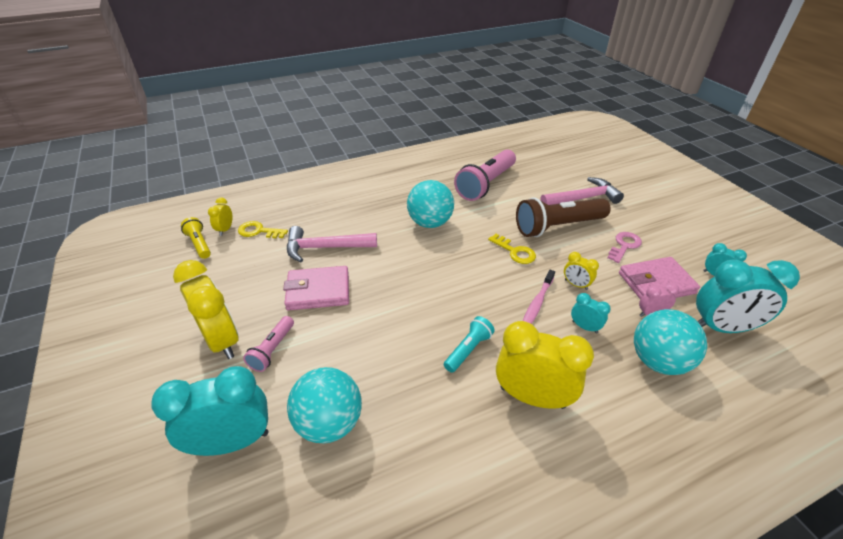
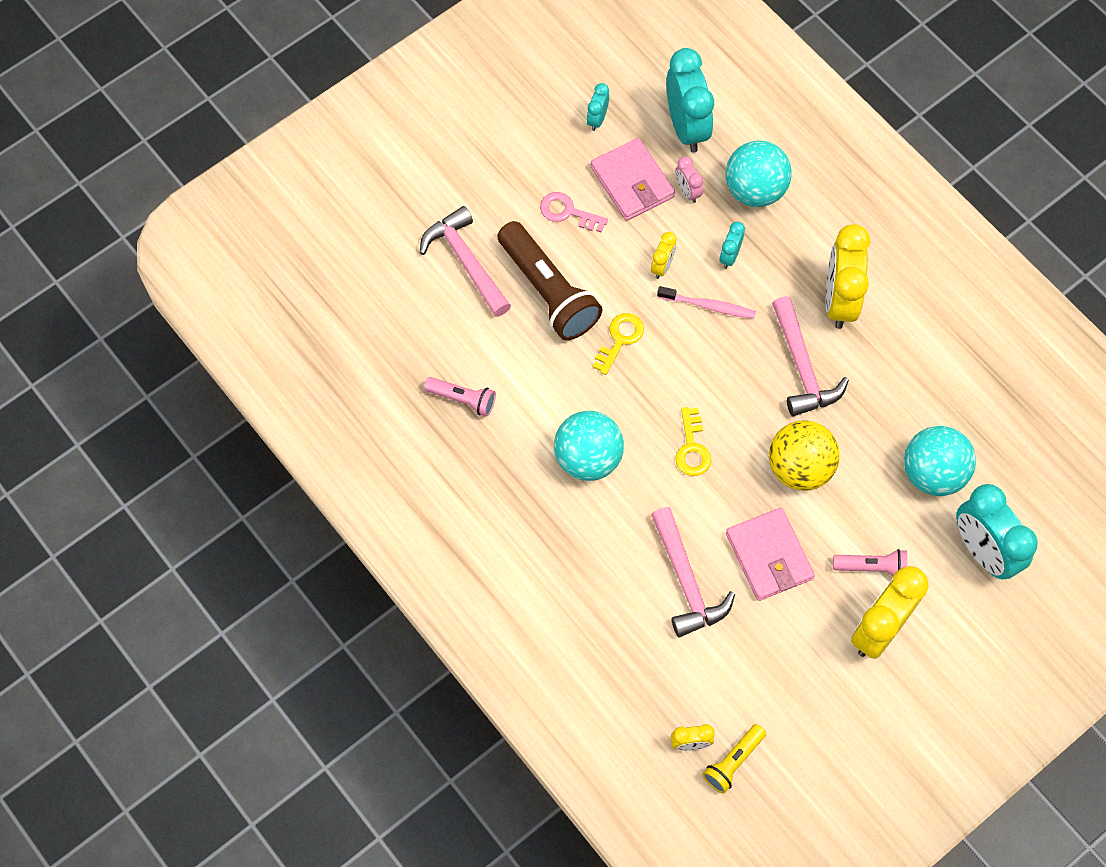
camera: 105 degrees left, 25 degrees up
yellow key [238,221,288,238] -> yellow key moved to [675,407,711,476]
turquoise flashlight [444,316,495,373] -> pink hammer [772,296,849,416]
pink flashlight [454,149,516,201] -> pink flashlight [424,377,496,417], size x0.51
none -> yellow ball [769,420,840,491]

